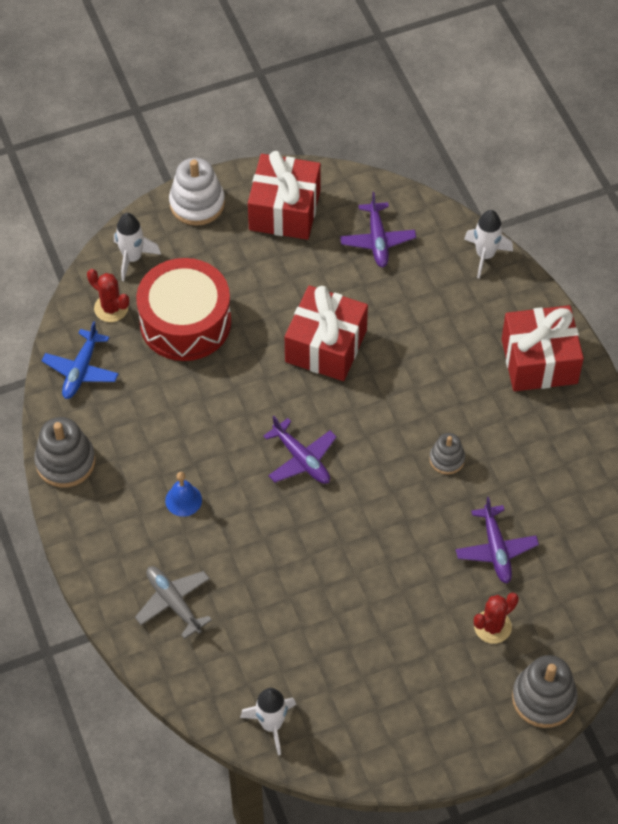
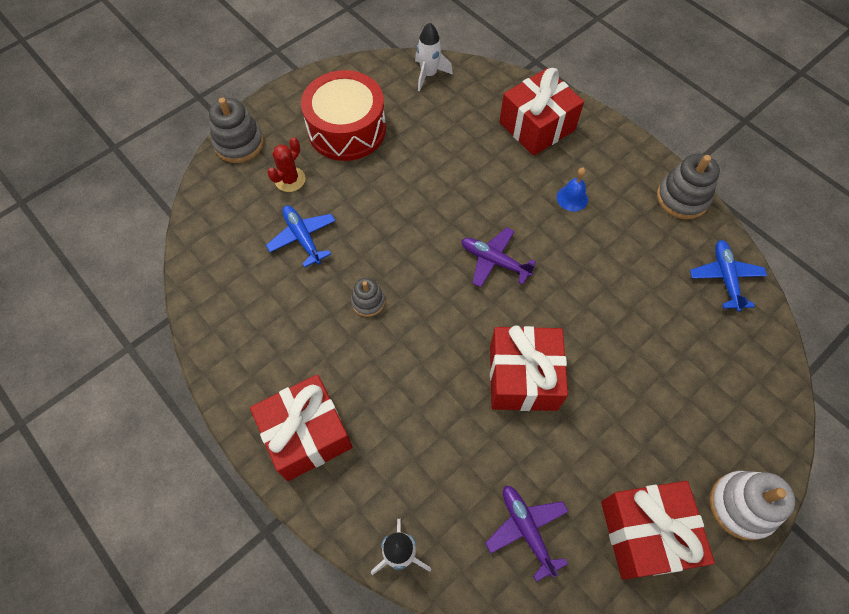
camera: 160 degrees right, 5 degrees up
red cactus [87,269,129,322] -> none
white rocket [114,213,161,281] -> none
grey plane [135,566,212,639] -> red gift [499,68,584,156]
red drum [136,258,231,361] -> red drum moved to [301,70,386,161]
purple plane [456,497,539,583] -> blue plane [266,205,336,267]

